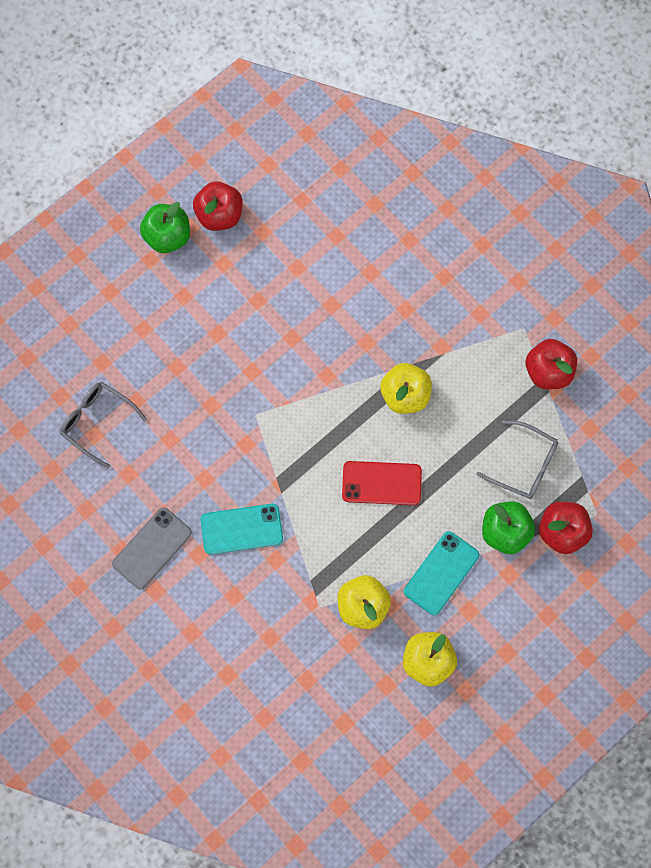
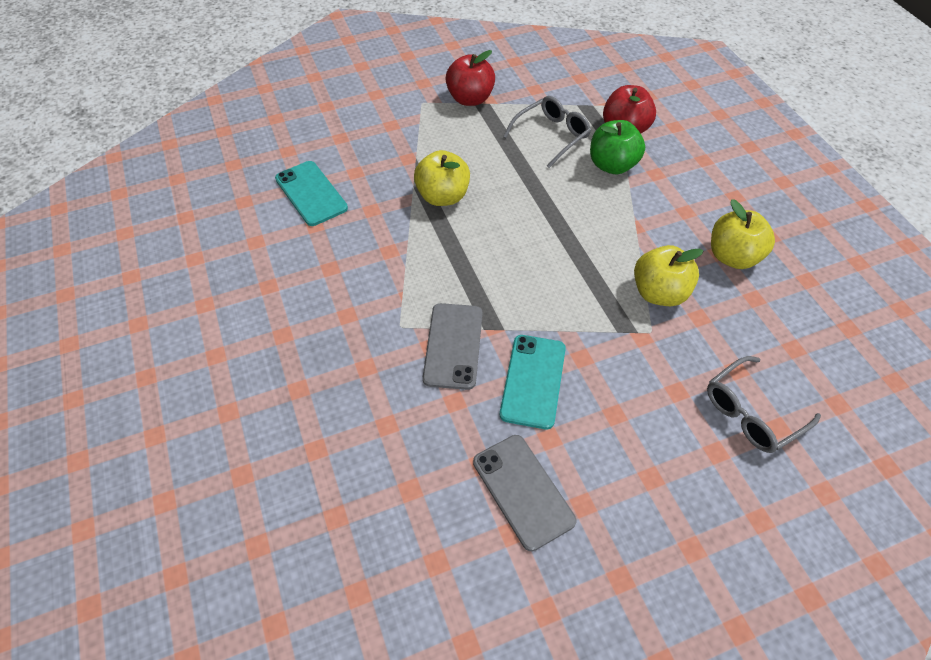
camera: 70 degrees left, 20 degrees down
grey glasses [60,382,147,468] -> grey glasses moved to [707,356,821,453]
green apple [140,202,190,253] -> none
red apple [193,181,243,231] -> none
red phone [342,461,422,505] -> none
turquoise phone [404,531,479,615] -> turquoise phone moved to [275,161,348,226]
none -> grey phone [423,303,483,390]

